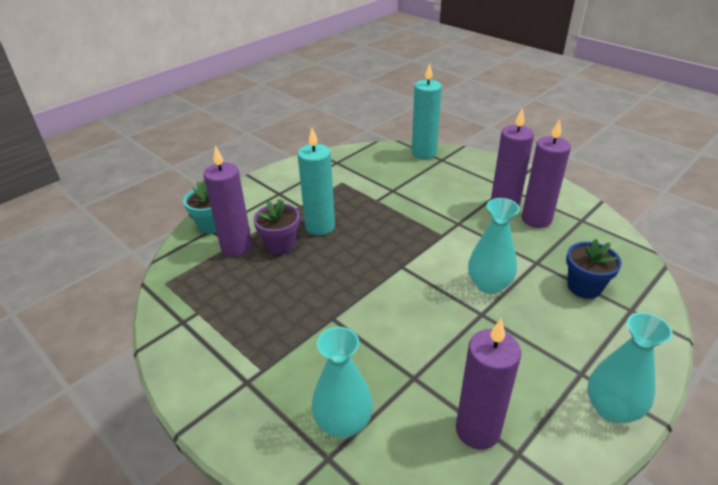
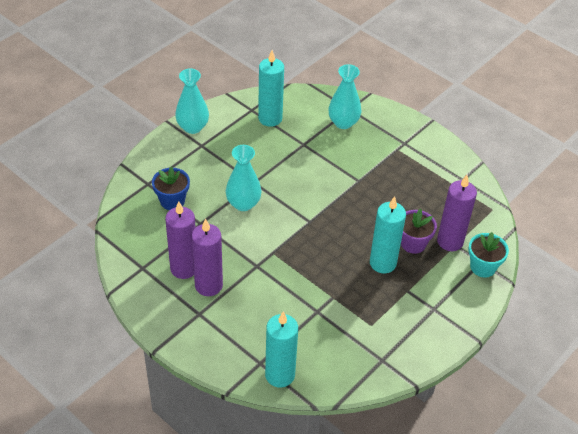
camera: 175 degrees right, 10 degrees up
purple candle [456,319,521,450] -> turquoise candle [258,50,284,127]

